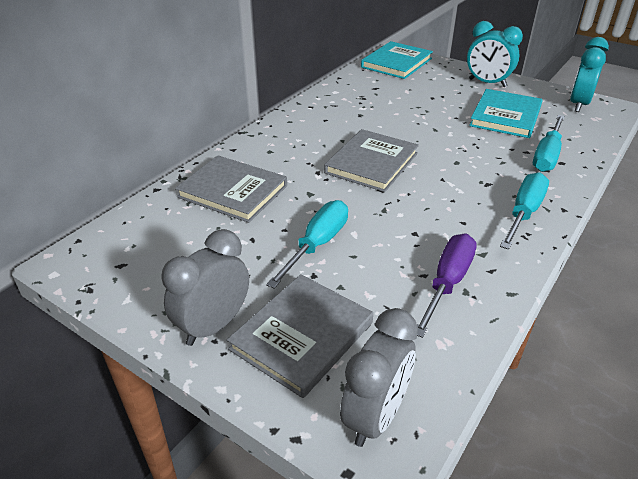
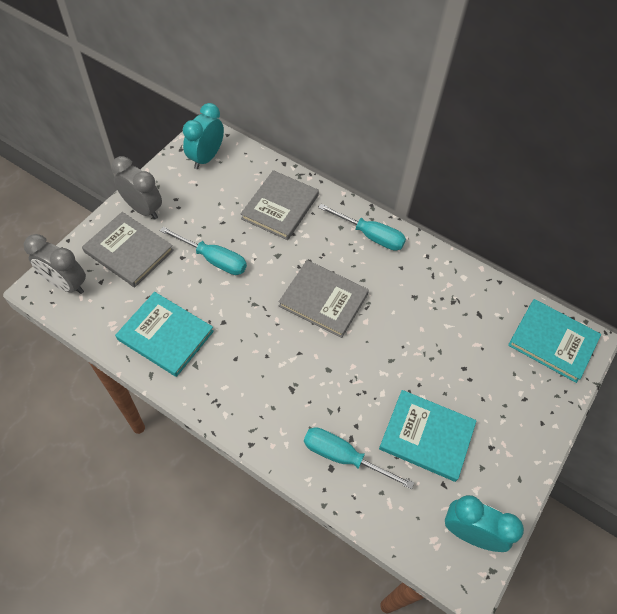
camera: 85 degrees right, 20 degrees up
purple screwdriver [417,234,477,338] -> turquoise book [116,292,214,377]
turquoise clock [467,21,523,87] -> turquoise clock moved to [183,103,224,169]
turquoise screwdriver [500,172,549,250] -> turquoise screwdriver moved to [318,204,406,251]

